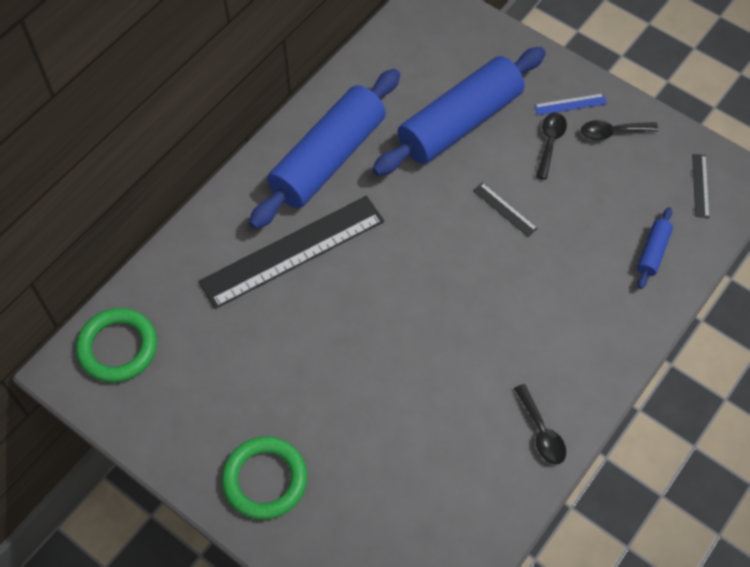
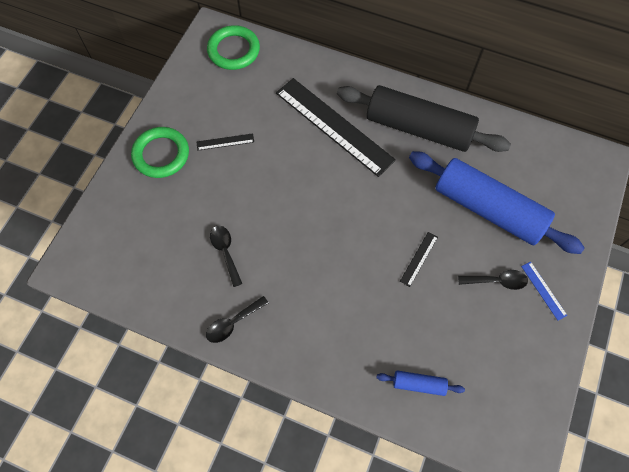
camera: 75 degrees right, 5 degrees up
blue rolling pin [249,69,400,229] -> black rolling pin [337,85,511,152]
black spoon [581,120,658,140] -> black spoon moved to [210,226,242,287]
black ruler [692,154,710,218] -> black ruler moved to [197,133,254,151]

